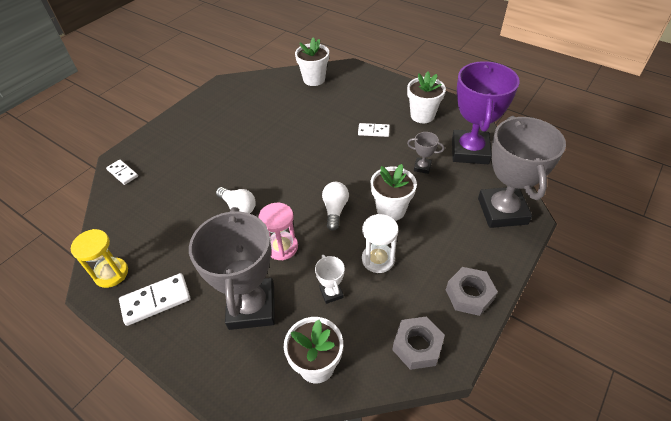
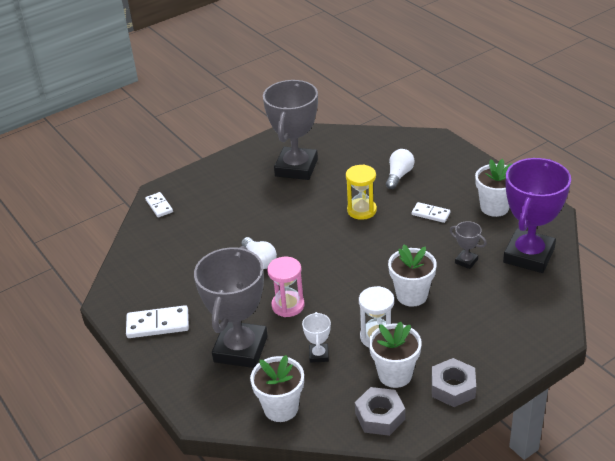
camera: 20 degrees right, 10 degrees down
yellow hourglass [71,229,128,288] -> yellow hourglass moved to [346,164,377,220]
white flower pot [295,37,329,86] -> white flower pot moved to [369,322,422,388]
white light bulb [322,182,349,231] -> white light bulb moved to [386,149,414,189]
grey trophy [478,116,566,228] -> grey trophy moved to [263,80,318,180]

